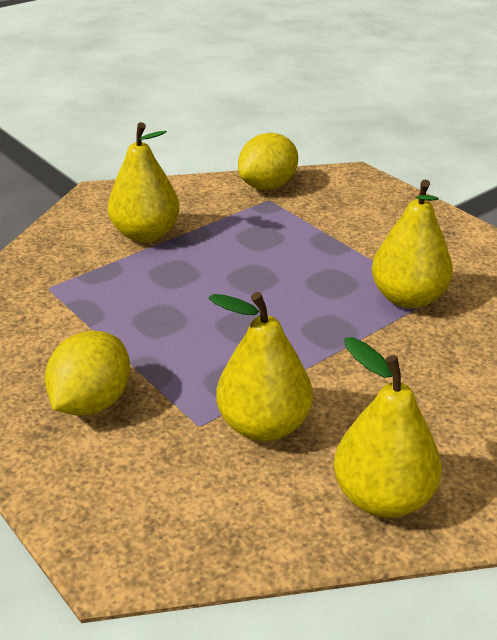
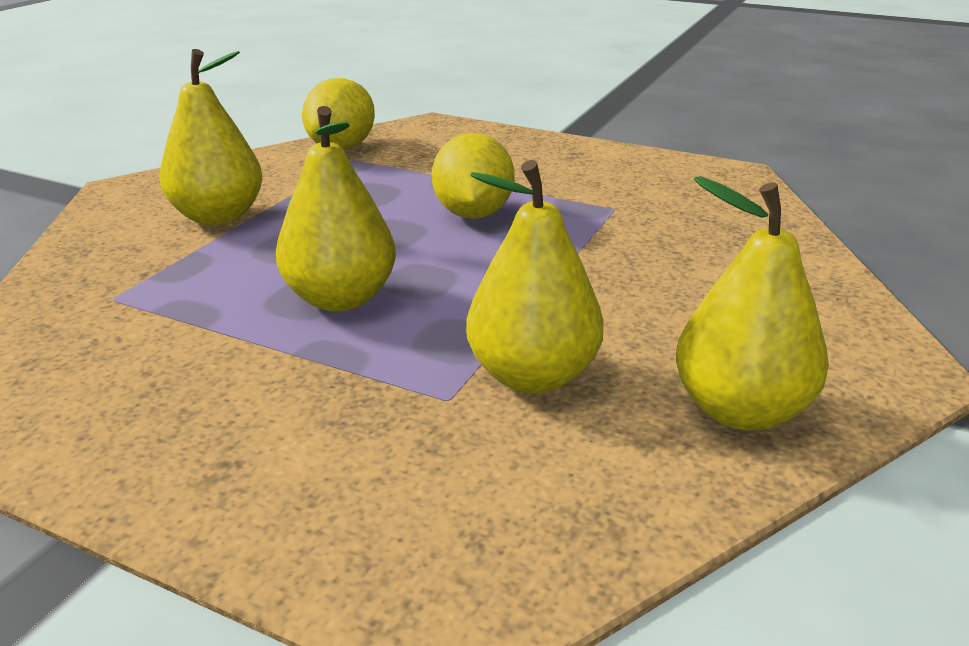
camera: 25 degrees left, 5 degrees down
yellow lemon [45,330,130,416] -> yellow lemon moved to [432,133,515,219]
yellow pear [372,180,453,309] -> yellow pear moved to [276,106,396,312]

